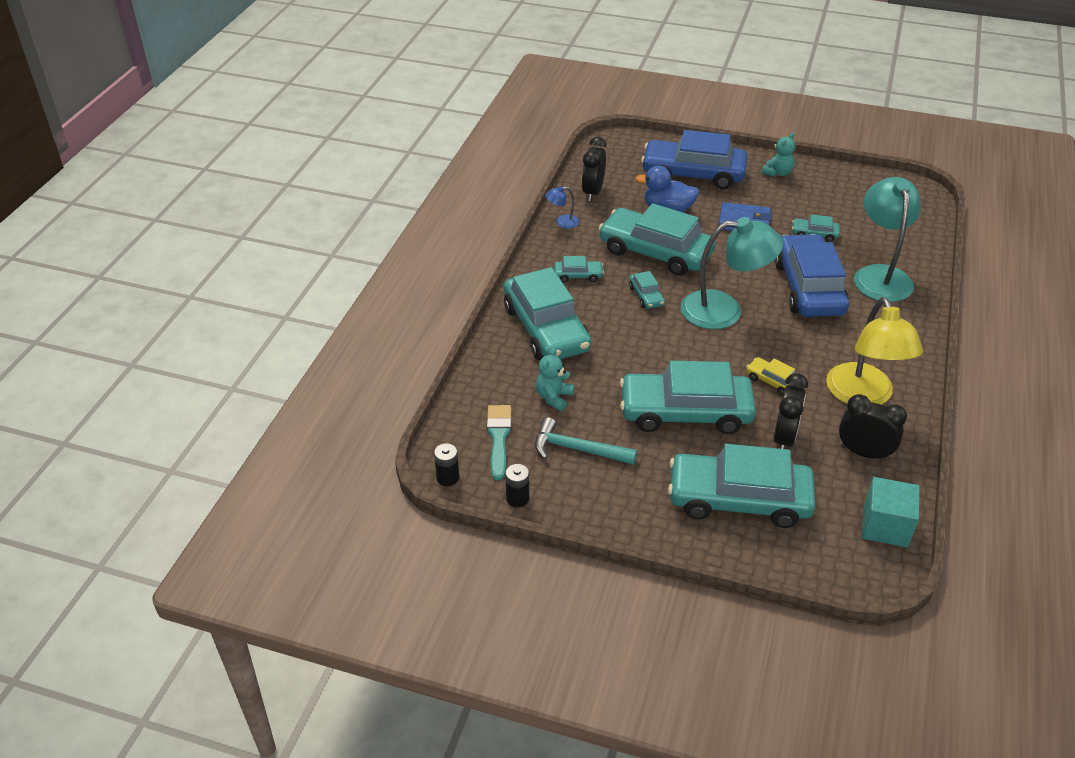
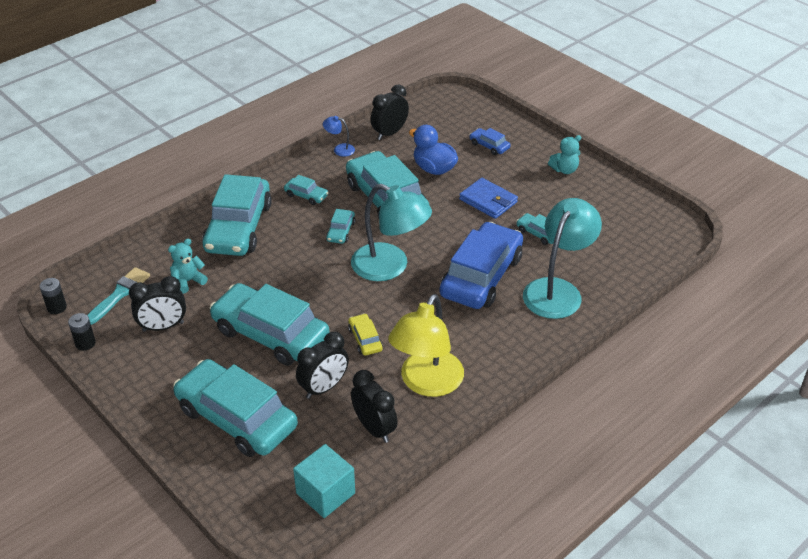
camera: 30 degrees right, 0 degrees up
turquoise hammer [535,417,637,465] -> black clock [129,276,186,332]
blue car [641,130,747,189] -> blue car [469,128,510,155], size x0.43

